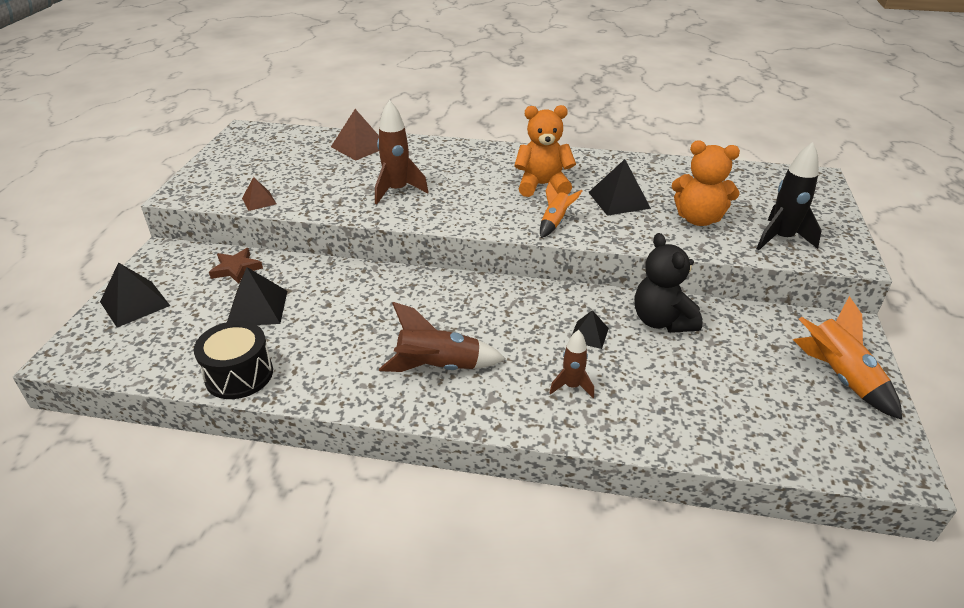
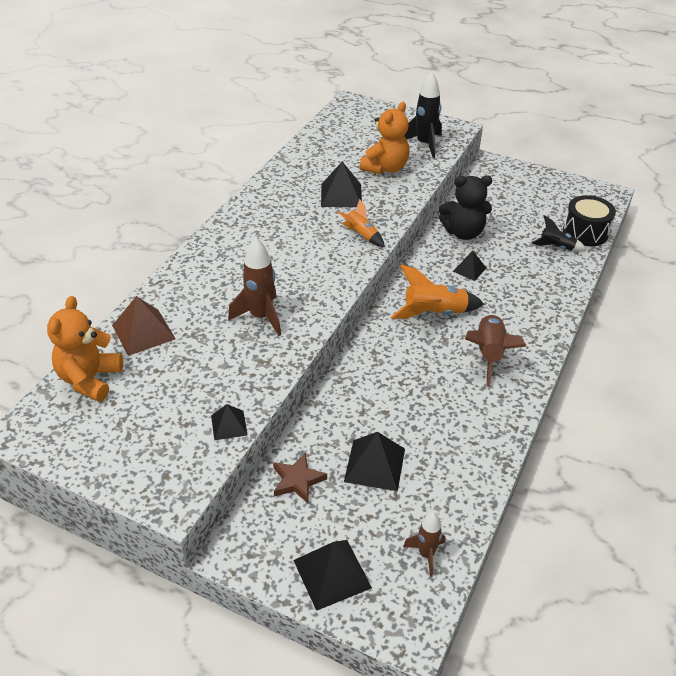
camera: 75 degrees left, 5 degrees up
black drum [194,321,273,399] -> black drum moved to [563,195,616,246]
brown pyramid [242,177,276,211] -> black pyramid [211,404,248,440]
orange teddy bear [514,105,576,197] -> orange teddy bear moved to [47,296,123,402]
brown rocket [549,330,594,398] -> brown rocket moved to [403,512,445,577]
orange rocket [793,296,902,420] -> orange rocket moved to [391,265,484,319]
none -> black rocket [531,215,586,251]

